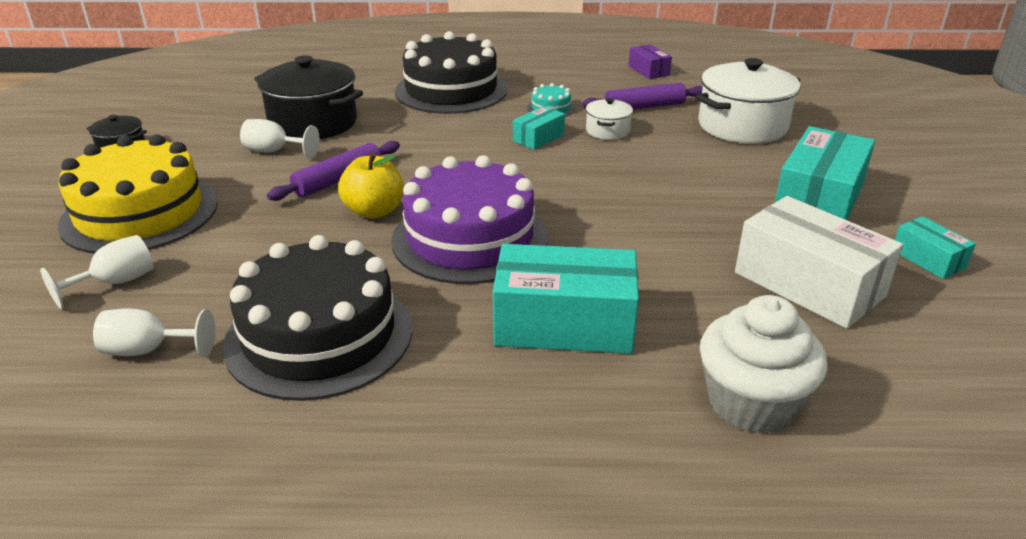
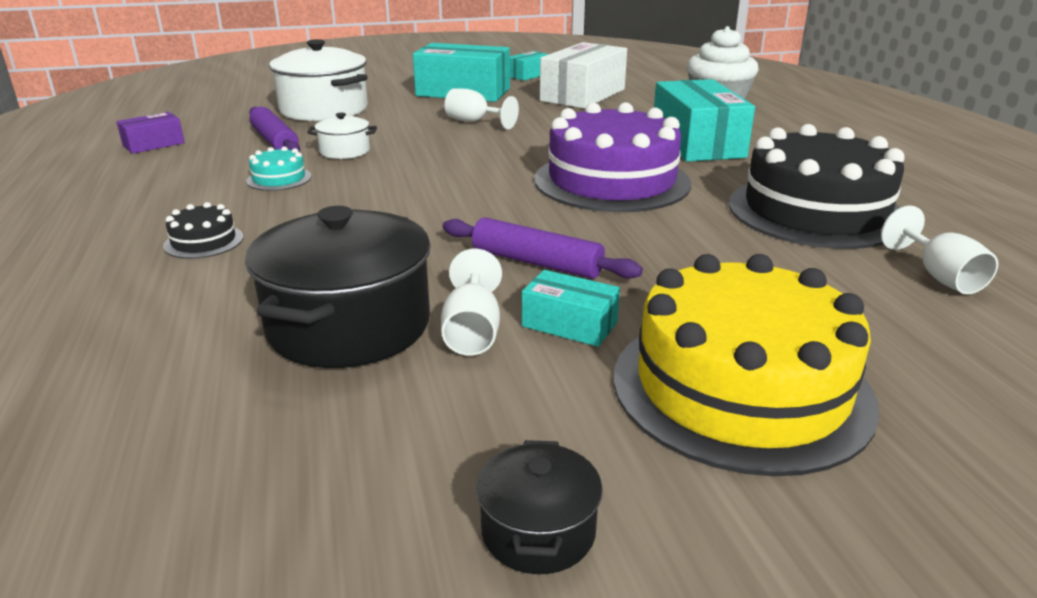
camera: 105 degrees left, 5 degrees down
white goblet [40,235,154,309] -> white goblet moved to [445,89,519,129]
yellow apple [338,152,404,219] -> none
black cake [395,31,507,114] -> black cake [163,202,243,259], size x0.41
turquoise box [513,106,565,150] -> turquoise box moved to [522,270,620,347]

